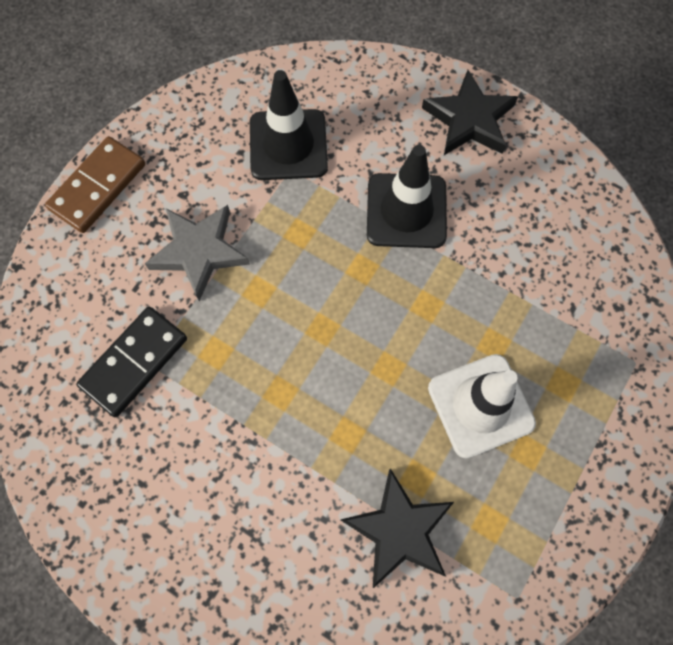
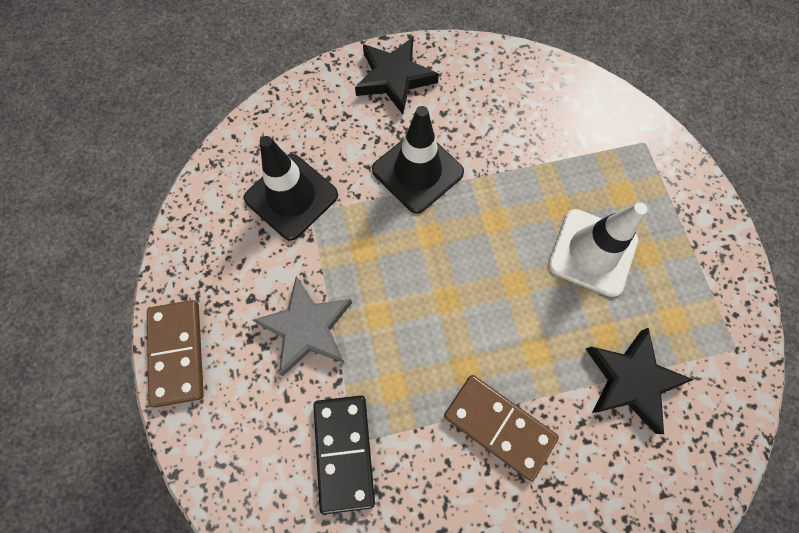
camera: 45 degrees left, 0 degrees up
none -> brown domino [444,375,559,481]

